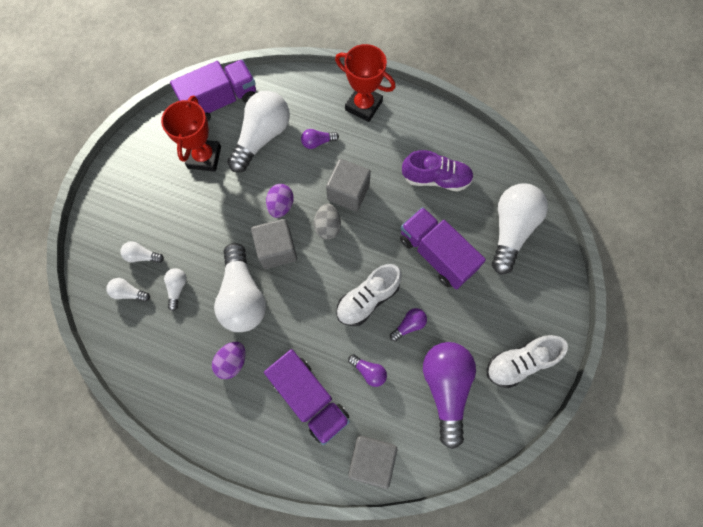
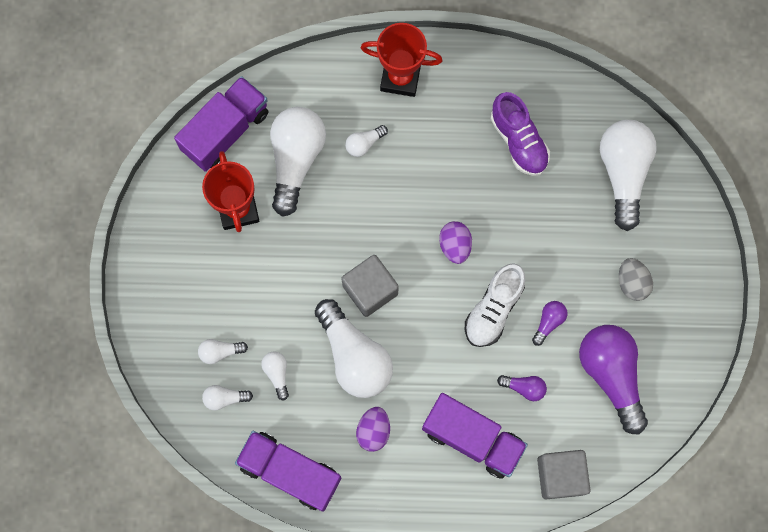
camera: 20 degrees left, 5 degrees up
purple egg [266,184,294,218] -> purple egg moved to [439,221,472,264]
purple light bulb [301,129,339,149] -> white light bulb [345,125,388,157]
grey egg [314,203,341,240] -> grey egg moved to [619,258,653,301]
grey cube [326,159,371,212] -> none
purple truck [400,207,486,289] -> purple truck moved to [235,431,341,512]
purple shoe [402,150,473,191] -> purple shoe turned 75 degrees clockwise [491,92,550,176]
white shoe [486,335,568,388] -> none

